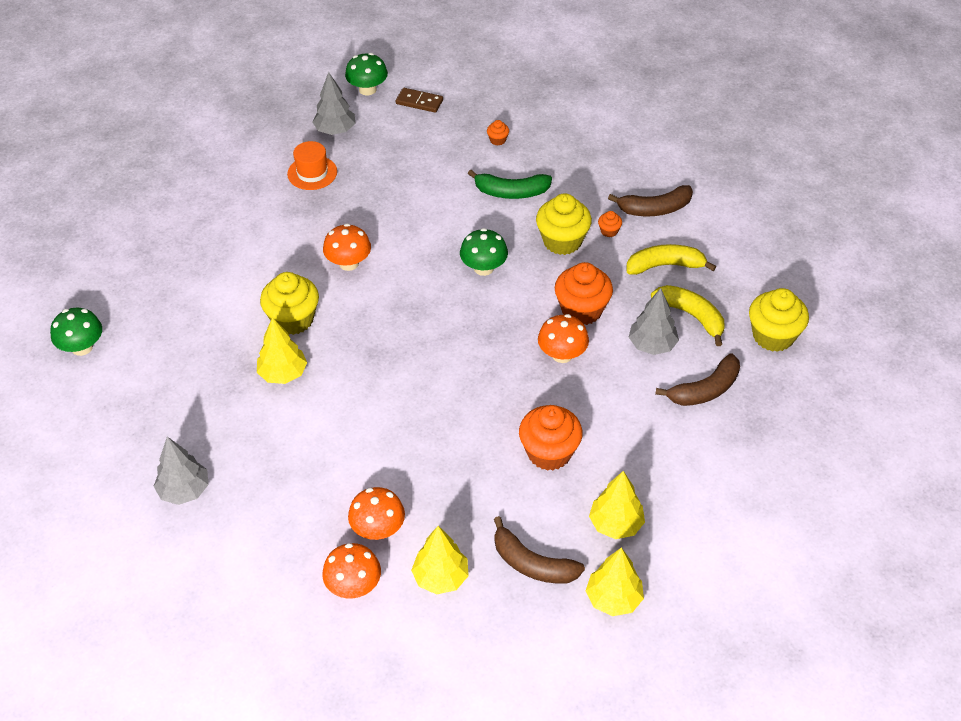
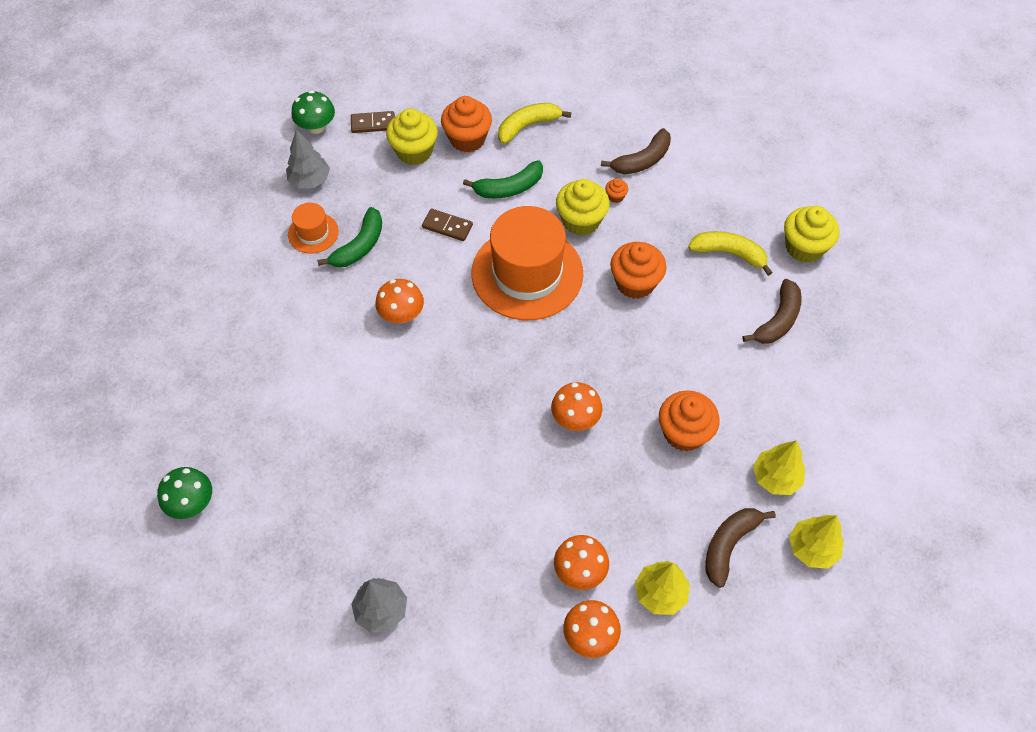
camera: 25 degrees left, 10 degrees up
yellow tree [257,317,307,384] -> none
yellow cupcake [260,272,319,335] -> yellow cupcake moved to [386,109,438,165]
green mushroom [460,228,508,276] -> orange hat [472,206,583,320]
orange cupcake [487,120,509,146] -> orange cupcake [441,96,492,152], size x2.27
brown banana [494,516,585,584] -> brown banana turned 120 degrees clockwise [706,508,776,588]
orange mushroom [538,314,589,363] -> orange mushroom moved to [551,382,602,431]
yellow banana [626,244,716,275] -> yellow banana moved to [498,103,571,144]
grey tree [629,288,679,355] -> none
none -> green banana [317,207,382,267]
none -> brown domino [422,209,473,241]

